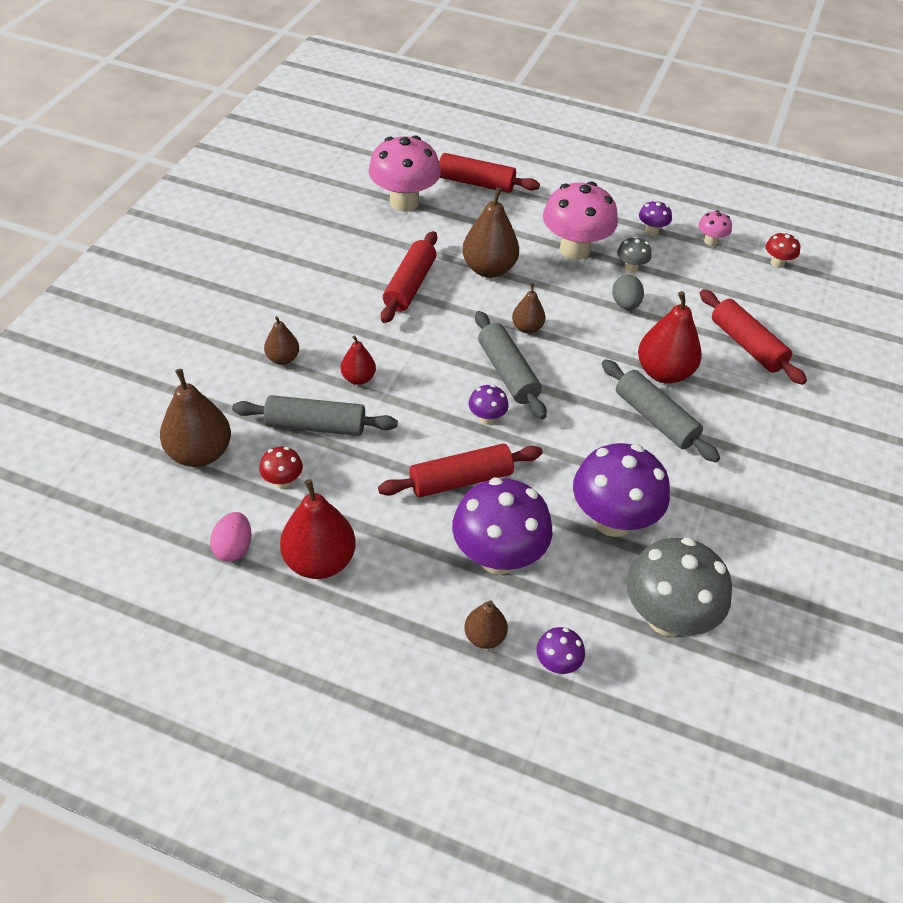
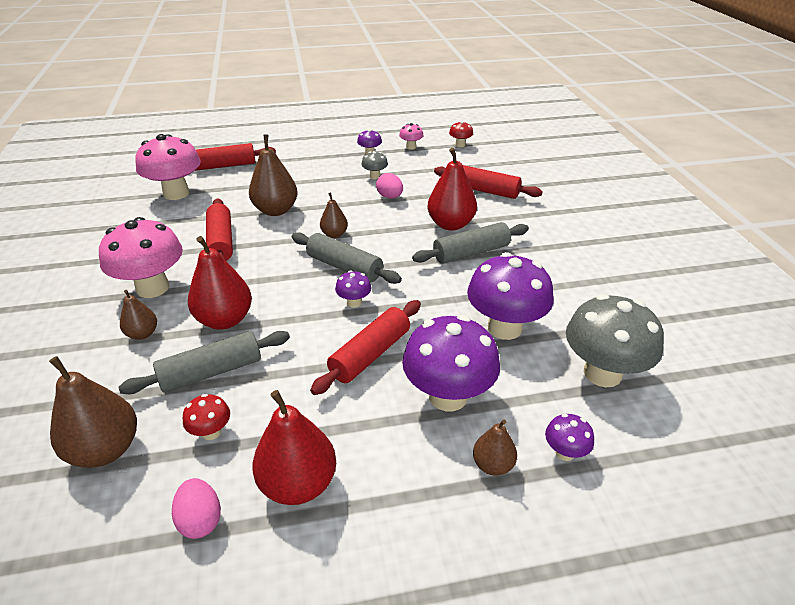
camera: 30 degrees left, 10 degrees down
red pear [341,335,376,385] -> red pear [188,236,252,329], size x1.80
pink mushroom [543,181,618,260] -> pink mushroom moved to [99,217,183,298]
grey rolling pin [602,359,720,462] -> grey rolling pin turned 45 degrees counterclockwise [412,222,529,264]
grey egg [612,275,644,310] -> pink egg [376,173,403,199]

